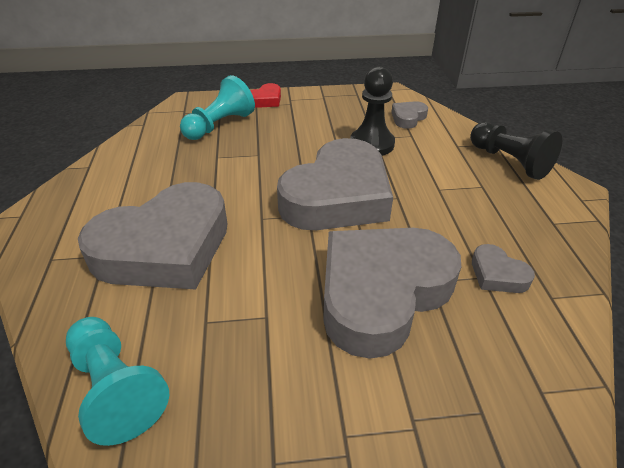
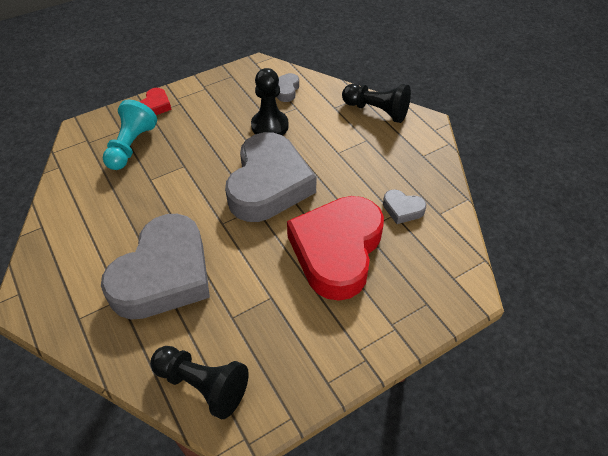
camera: 25 degrees left, 10 degrees up
turquoise pawn [66,317,169,446] -> black pawn [150,346,249,419]
grey heart [323,228,461,359] -> red heart [287,196,384,301]

